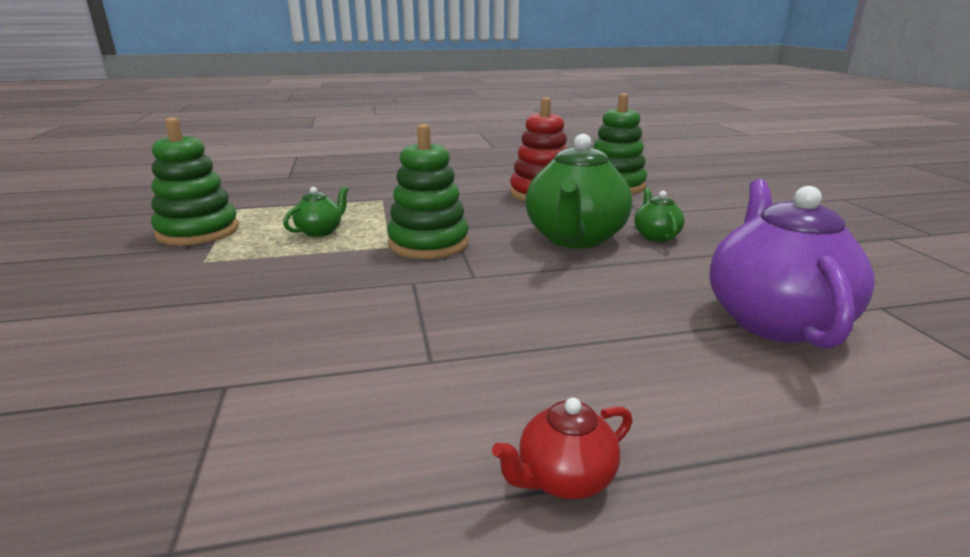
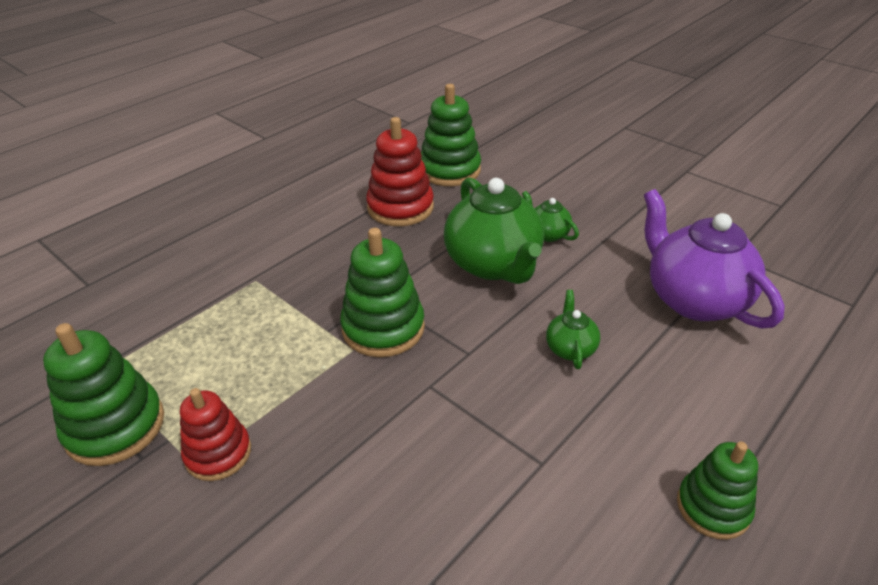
camera: 35 degrees left, 15 degrees up
green teapot [283,186,349,237] -> green teapot moved to [546,290,600,369]
red teapot [492,398,632,499] -> green stacking toy [677,442,758,540]
none -> red stacking toy [180,388,251,481]

